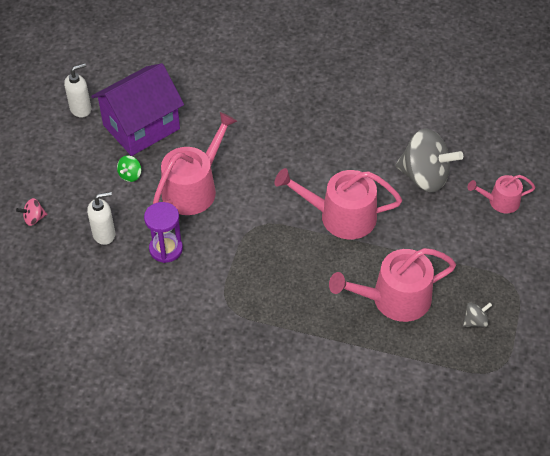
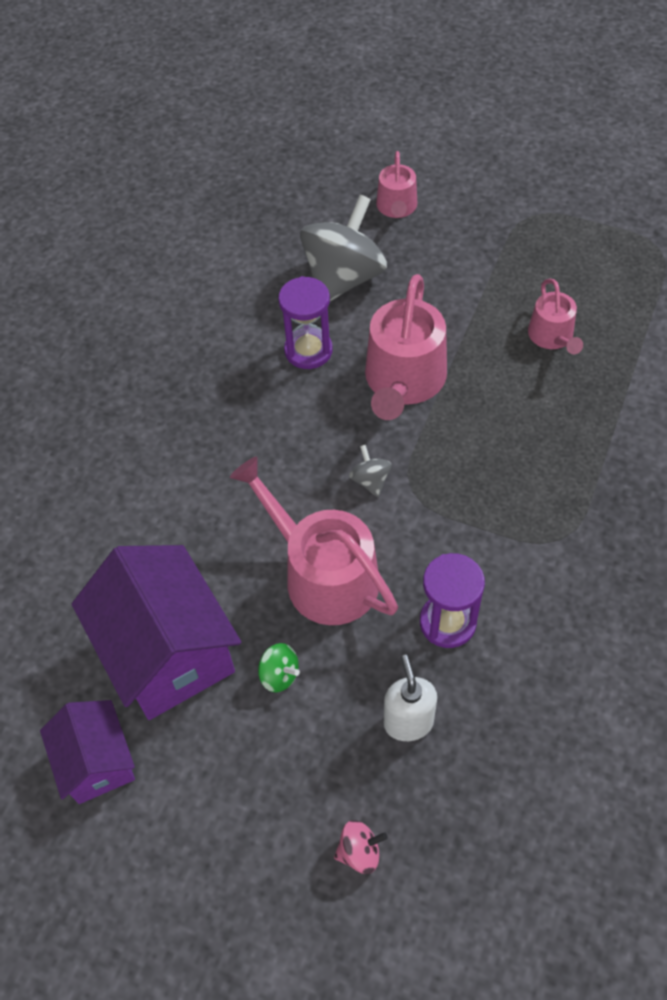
camera: 80 degrees left, 5 degrees up
pink spinning top [16,198,47,226] -> pink spinning top turned 90 degrees counterclockwise [334,820,388,874]
white soap dispenser [64,63,91,117] -> purple house [40,700,135,804]
pink watering can [329,248,456,322] -> pink watering can [528,279,583,354], size x0.56
grey spinning top [463,303,492,327] -> grey spinning top moved to [349,445,392,497]
none -> purple hourglass [278,276,333,369]

